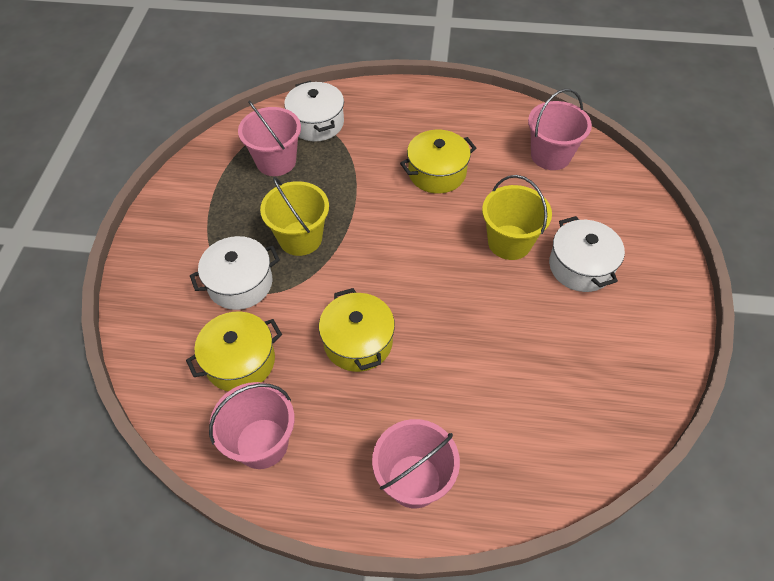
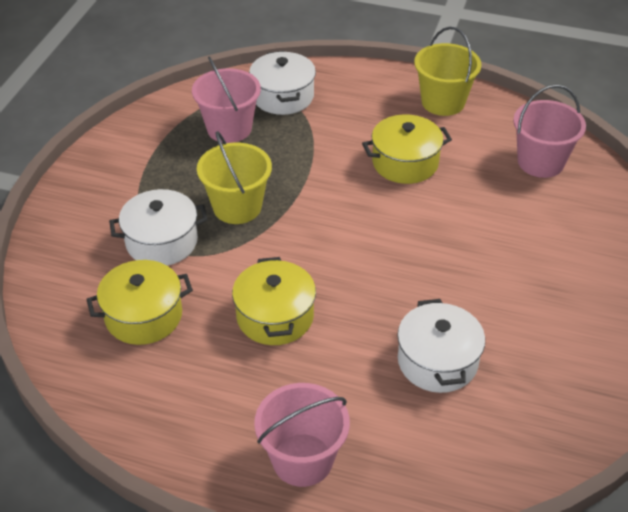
camera: 10 degrees right, 10 degrees down
pink bucket [209,382,294,469] -> none
yellow bucket [482,175,552,260] -> yellow bucket moved to [414,27,482,116]
white pot [549,216,625,292] -> white pot moved to [397,299,485,393]

